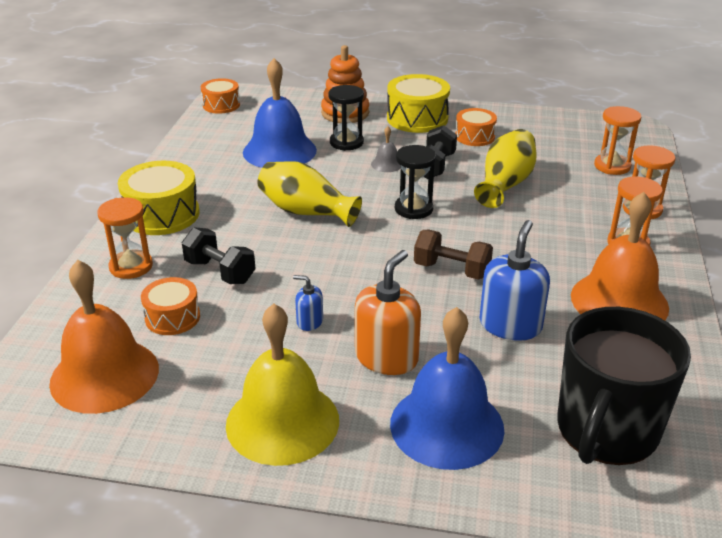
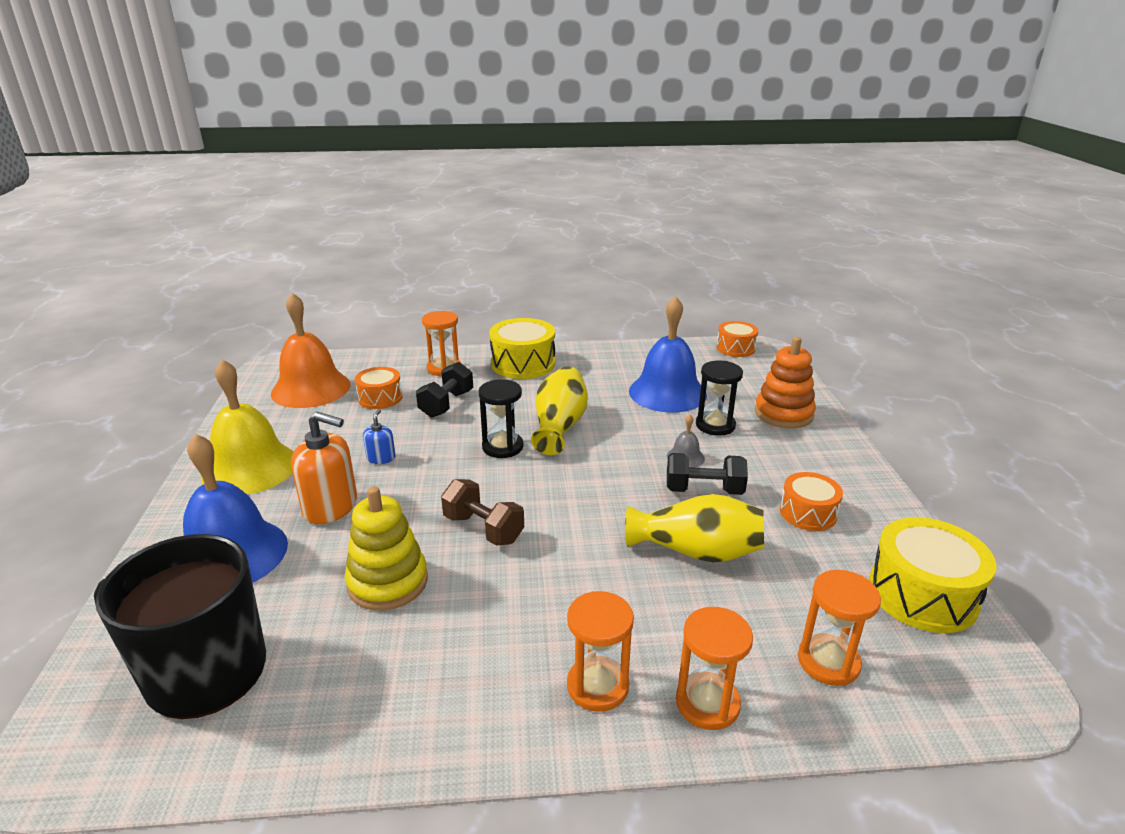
camera: 75 degrees right, 5 degrees down
yellow drum [387,74,450,133] -> yellow drum moved to [869,517,997,633]
black hourglass [395,145,436,219] -> black hourglass moved to [479,379,523,458]
brown dumbbell [414,230,493,280] -> brown dumbbell turned 60 degrees counterclockwise [441,479,524,546]
blue soap dispenser [479,220,550,341] -> yellow stacking toy [345,486,428,611]
orange bell [571,192,669,320] -> none

